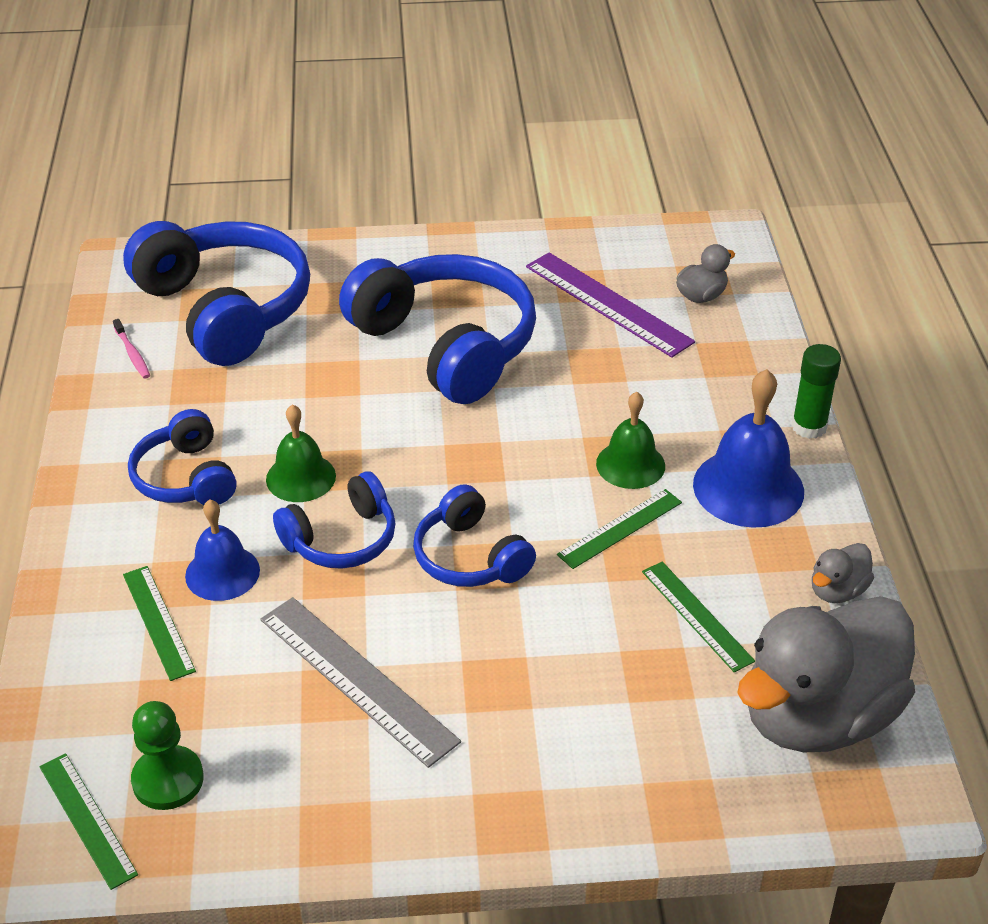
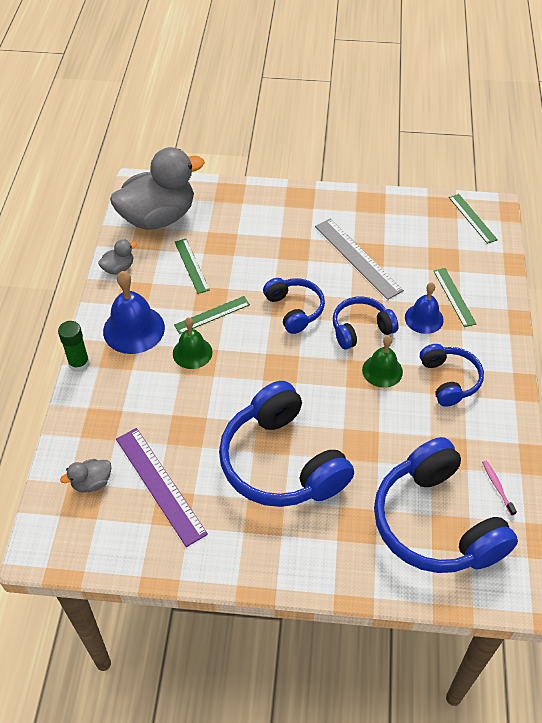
camera: 170 degrees left, 10 degrees up
green pawn [131,701,204,810] -> none

